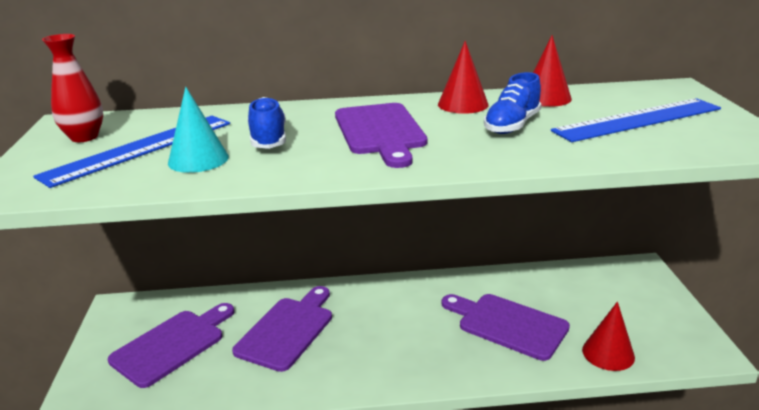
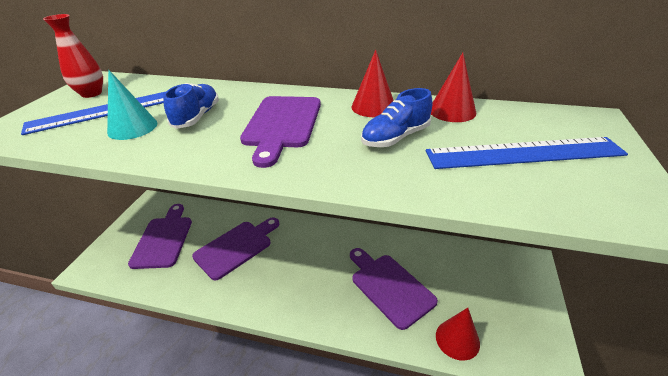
camera: 20 degrees right, 10 degrees up
purple cutting board [108,303,234,388] -> purple cutting board turned 60 degrees counterclockwise [128,204,192,269]

